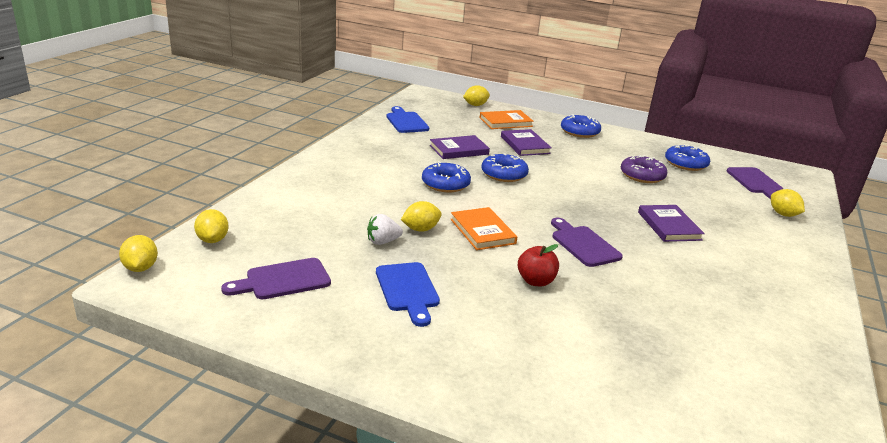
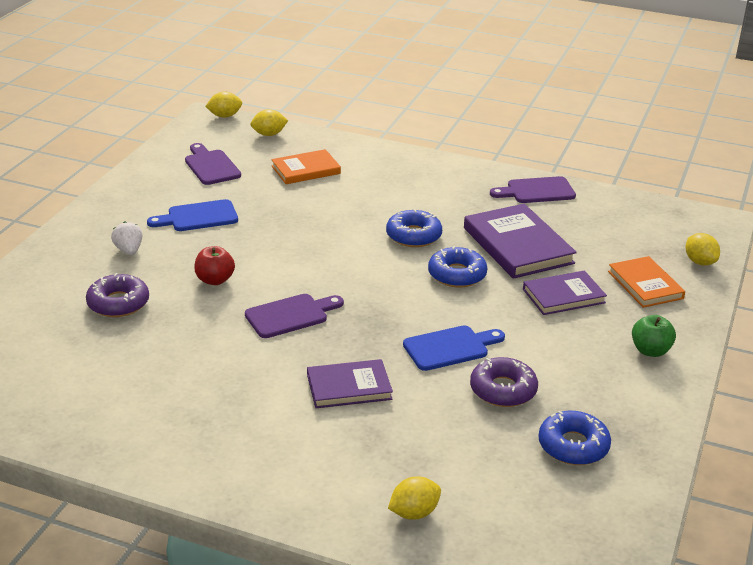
camera: 90 degrees right, 5 degrees up
white strawberry [367,214,403,245] -> white strawberry moved to [111,222,142,255]
blue cutting board [387,106,429,133] -> blue cutting board moved to [403,326,505,371]
yellow lemon [401,201,442,232] -> none
purple book [430,135,490,159] -> purple book [464,204,577,279], size x1.57
orange book [451,207,517,250] -> orange book moved to [271,149,341,184]
blue donut [561,114,601,138] -> green apple [632,315,676,357]
purple cutting board [727,167,783,199] -> purple cutting board moved to [490,176,576,203]
none -> purple donut [86,273,149,317]

